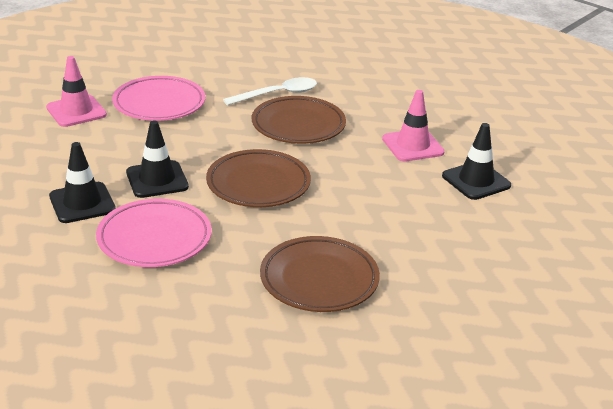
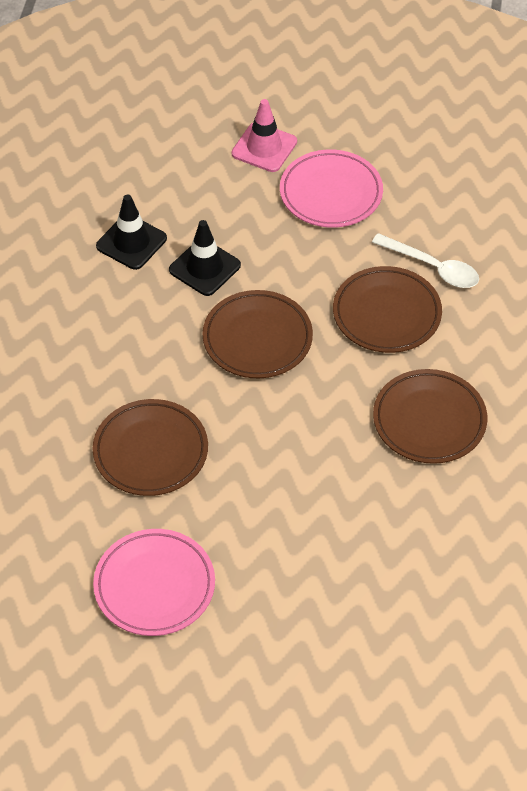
camera: 60 degrees right, 20 degrees up
pink plate [96,199,212,267] -> pink plate moved to [93,529,215,636]
pink traffic cone [382,90,445,162] -> brown plate [373,369,487,464]
black traffic cone [442,123,511,200] -> none

